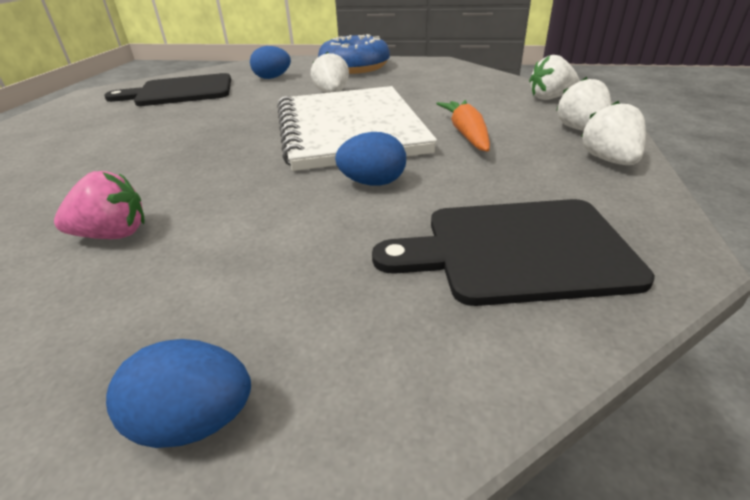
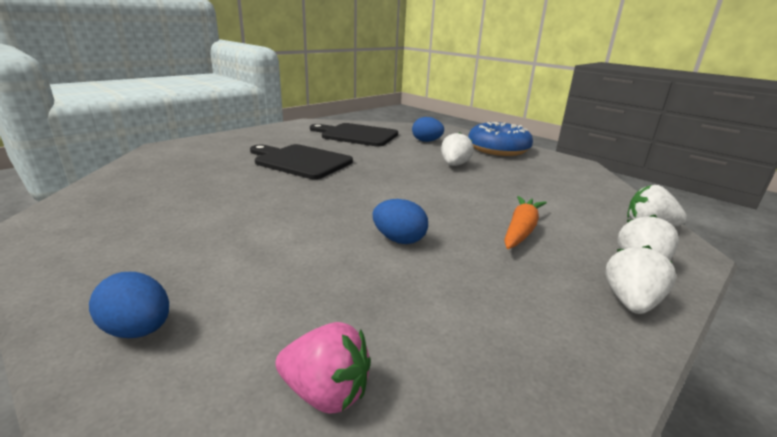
camera: 30 degrees right, 10 degrees down
pink strawberry [54,171,145,239] -> pink strawberry moved to [275,322,371,414]
white notebook [277,86,437,171] -> none
black cutting board [372,199,655,306] -> black cutting board moved to [250,144,353,179]

